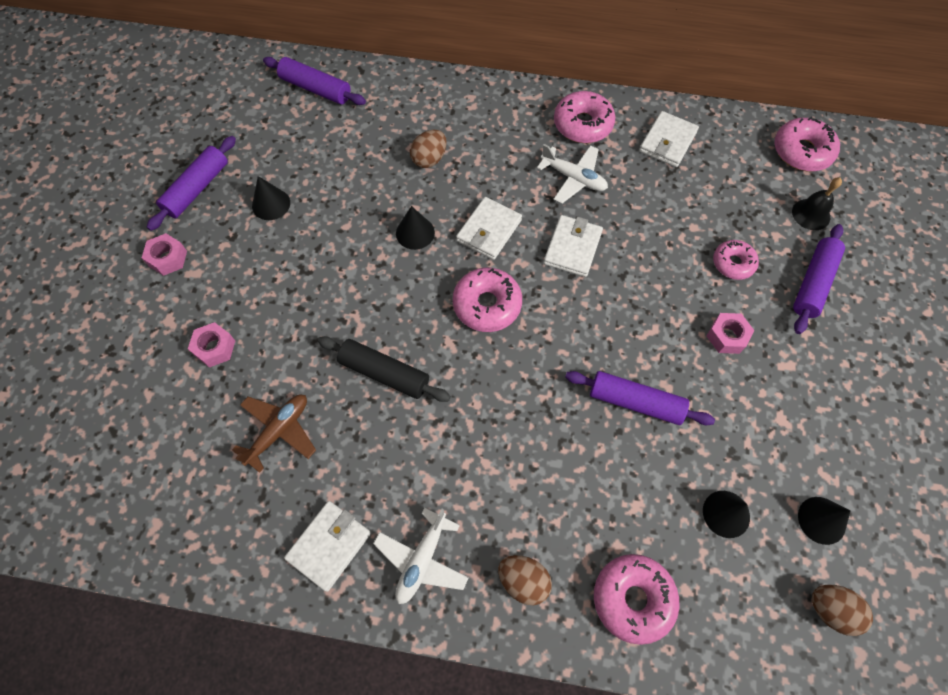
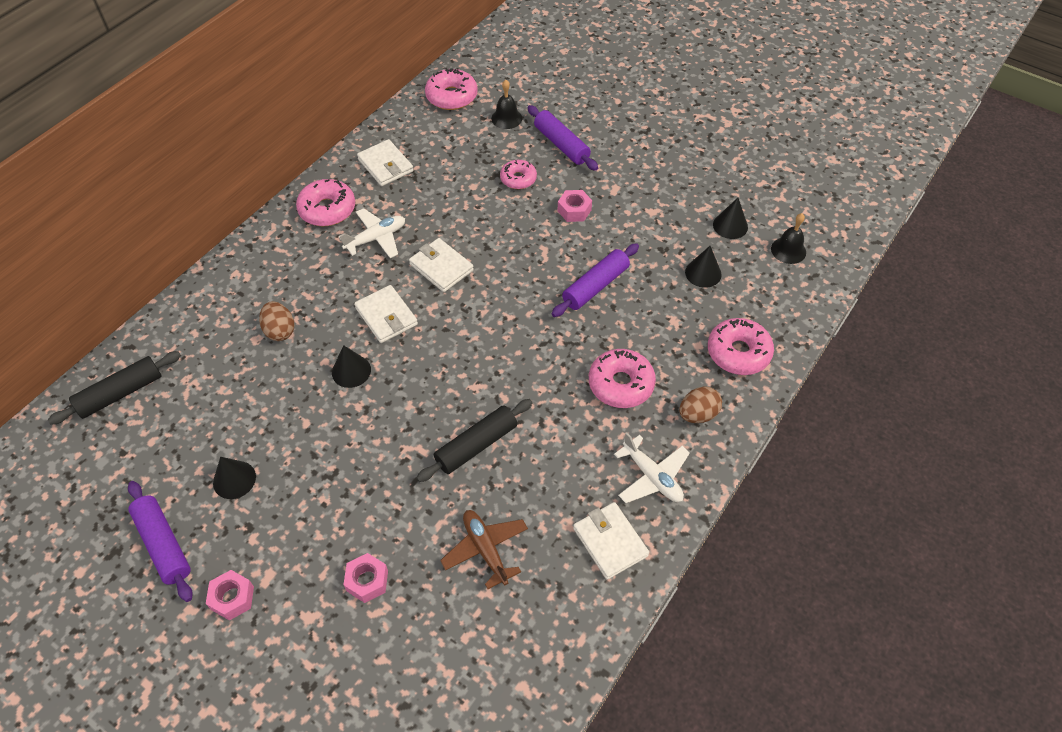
camera: 65 degrees left, 10 degrees down
purple rolling pin [263,57,366,105] -> black rolling pin [48,351,181,425]
pink donut [453,268,522,332] -> pink donut moved to [589,349,656,408]
brown egg [812,585,873,636] -> black bell [771,213,806,264]

